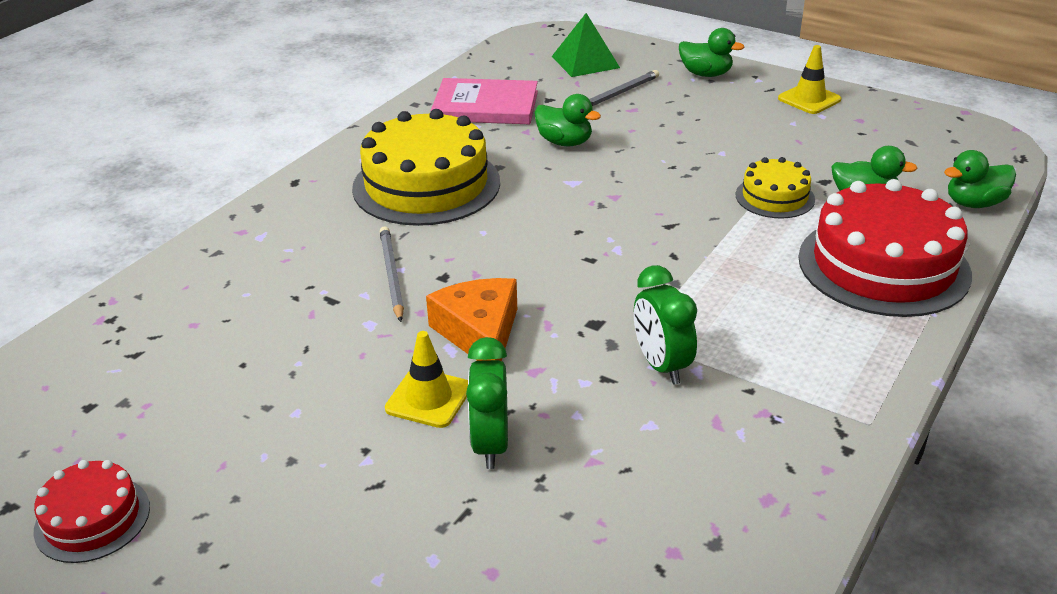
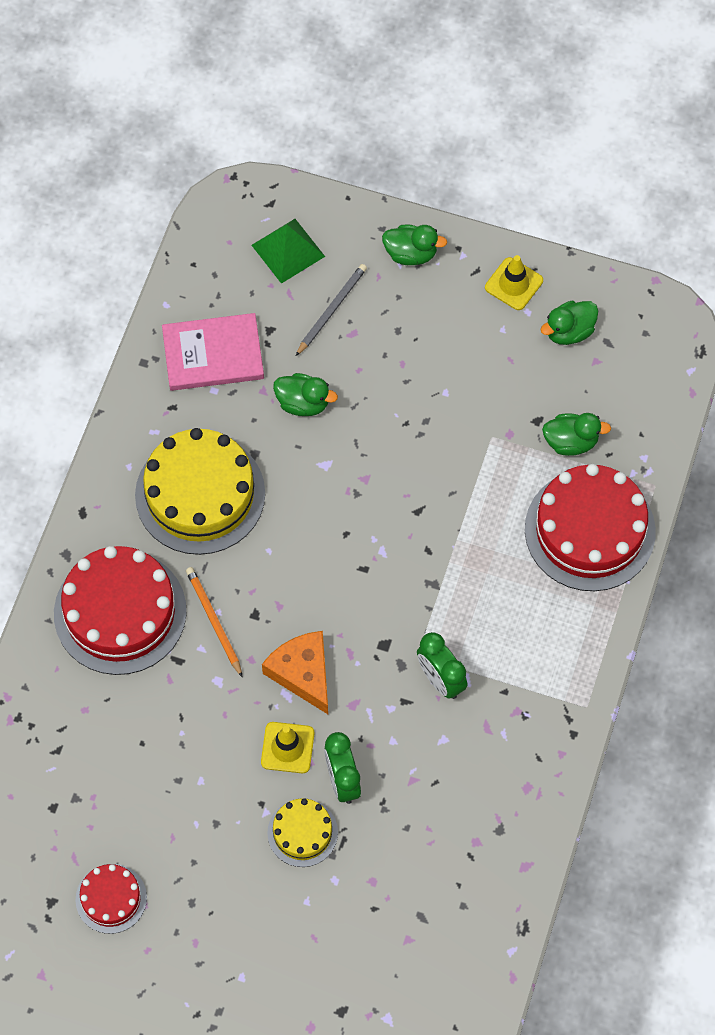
camera: 15 degrees left, 30 degrees up
grey pencil [380,226,404,322] -> orange pencil [186,567,242,677]
yellow cake [736,157,815,218] -> yellow cake moved to [267,798,338,867]
green duck [944,150,1016,208] -> green duck moved to [540,301,598,345]
none -> red cake [54,546,186,675]

